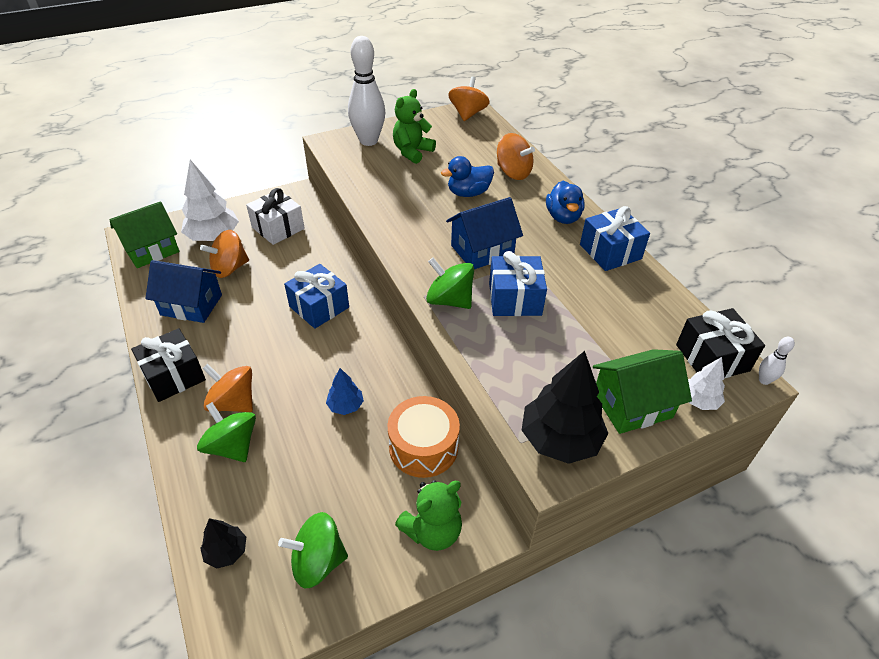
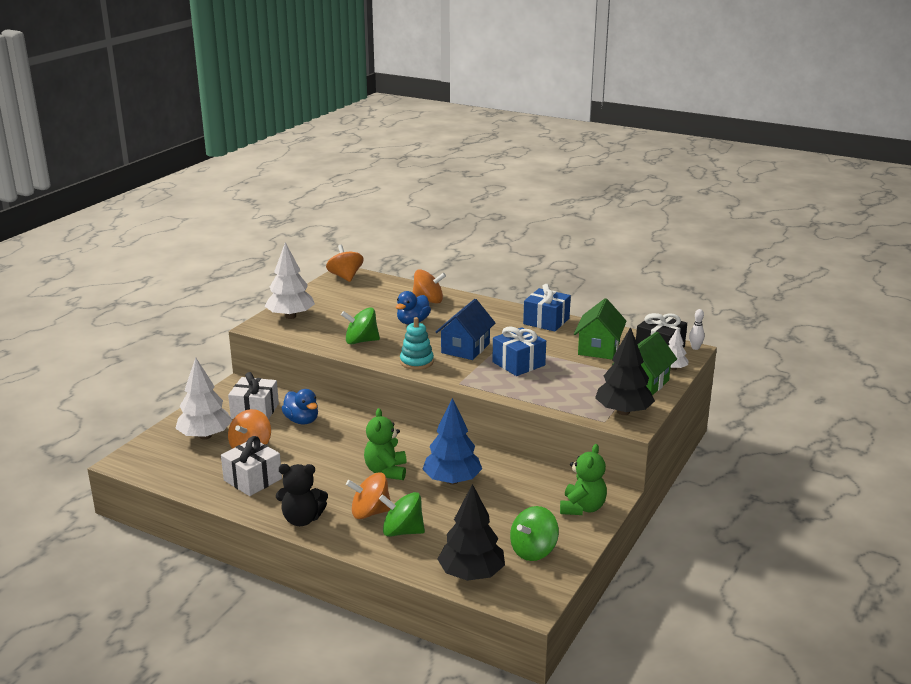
camera: 35 degrees left, 20 degrees down
green house [110,201,180,268] -> green house moved to [574,298,627,359]
black gift [131,328,206,402] -> black teddy bear [276,464,328,526]
blue house [145,260,222,323] -> white gift [221,436,282,496]
black tree [200,518,246,569] -> black tree [437,484,505,581], size x1.90
blue gift [284,264,349,329] -> none
blue tree [326,368,364,415] -> blue tree [423,398,482,485], size x1.90
white bowling pin [348,36,386,146] -> white tree [265,242,315,319]
orange drum [388,396,460,478] -> none
green teddy bear [393,89,436,164] -> green teddy bear moved to [364,408,407,480]
green spinning top [426,258,474,309] -> green spinning top moved to [341,308,380,344]
blue duck [546,181,585,224] -> blue duck moved to [282,389,318,424]
none -> turquoise stacking toy [400,317,434,370]

